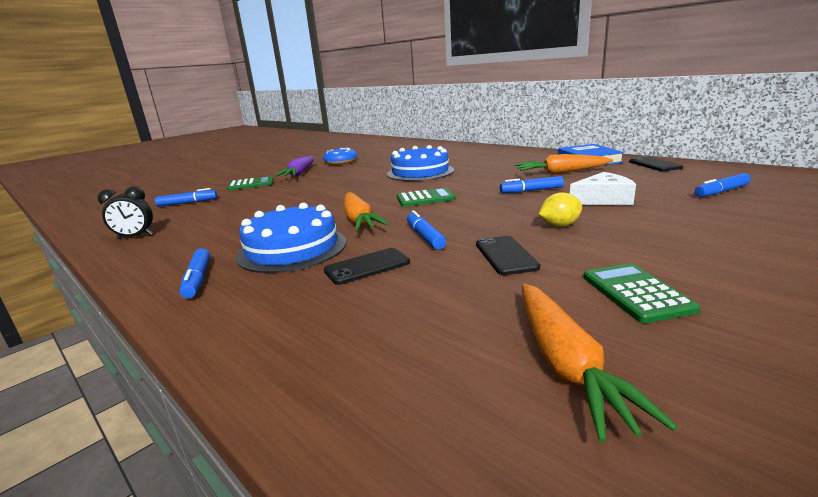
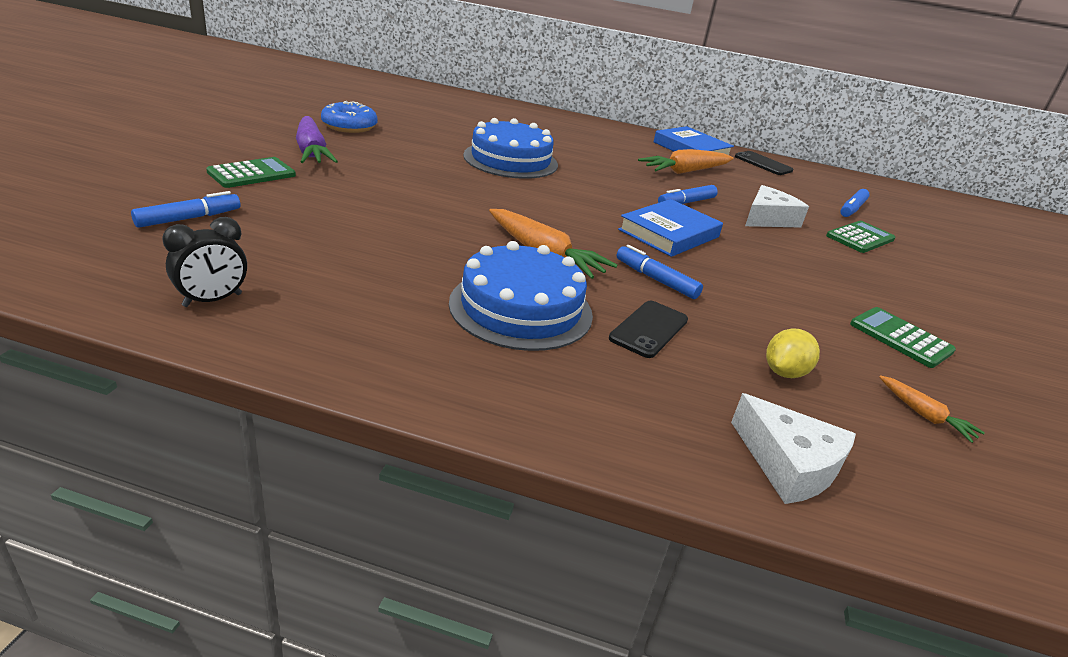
camera: 35 degrees left, 10 degrees up
blue marker [180,248,210,298] -> none
green calculator [397,188,456,207] -> green calculator moved to [826,221,895,253]
black phone [476,236,540,275] -> none
orange carrot [522,284,677,443] -> orange carrot [879,375,985,443], size x0.52
yellow lemon [539,192,582,227] -> yellow lemon moved to [766,328,820,378]
none -> blue book [618,199,723,257]
none -> white cheese [731,393,856,504]

